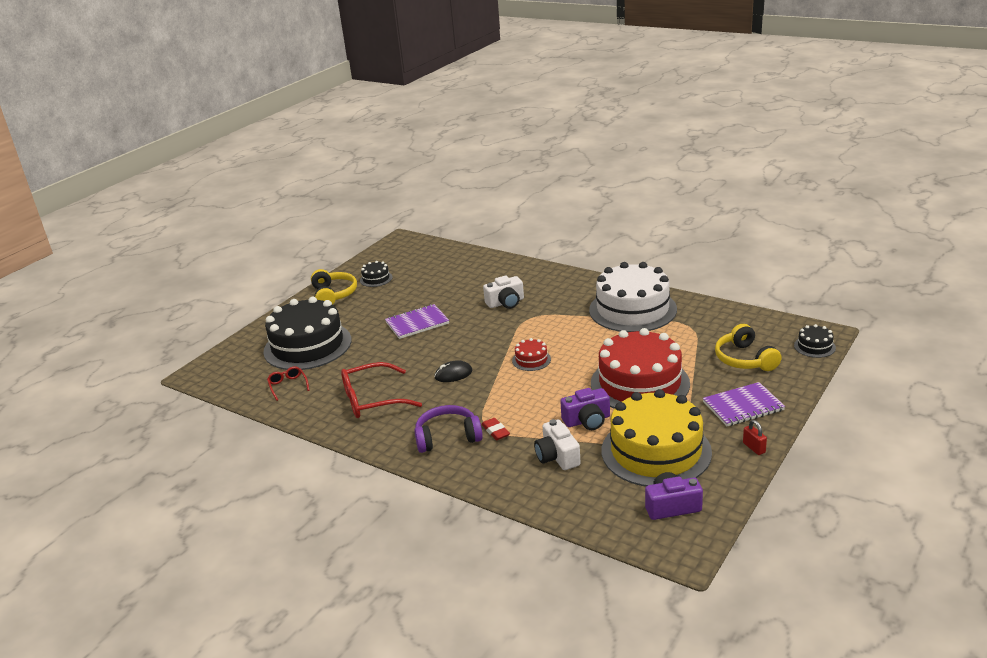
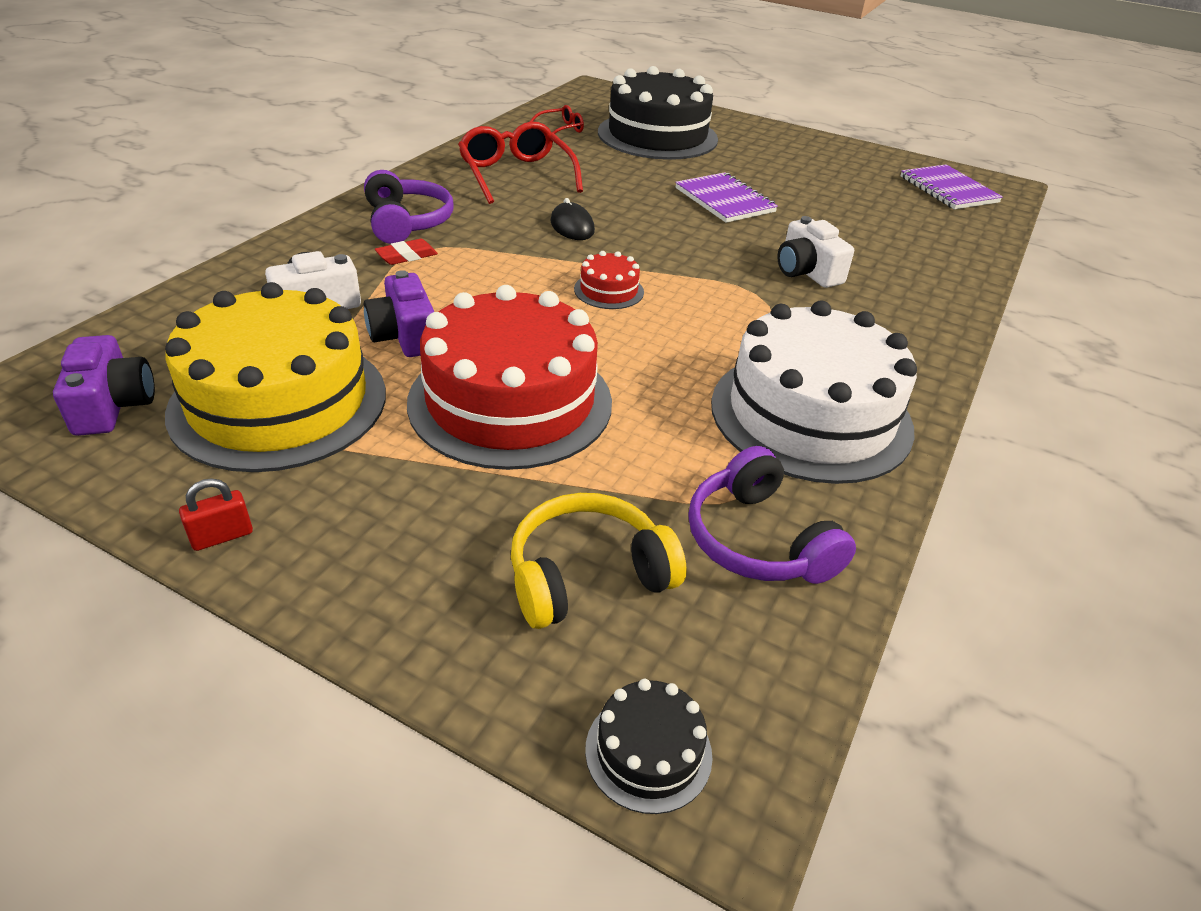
camera: 80 degrees right, 10 degrees up
yellow headphones [311,269,357,304] -> none
black cake [360,261,393,287] -> none
purple notebook [703,382,785,426] -> purple notebook moved to [901,164,1003,209]
none -> purple headphones [689,446,856,584]

